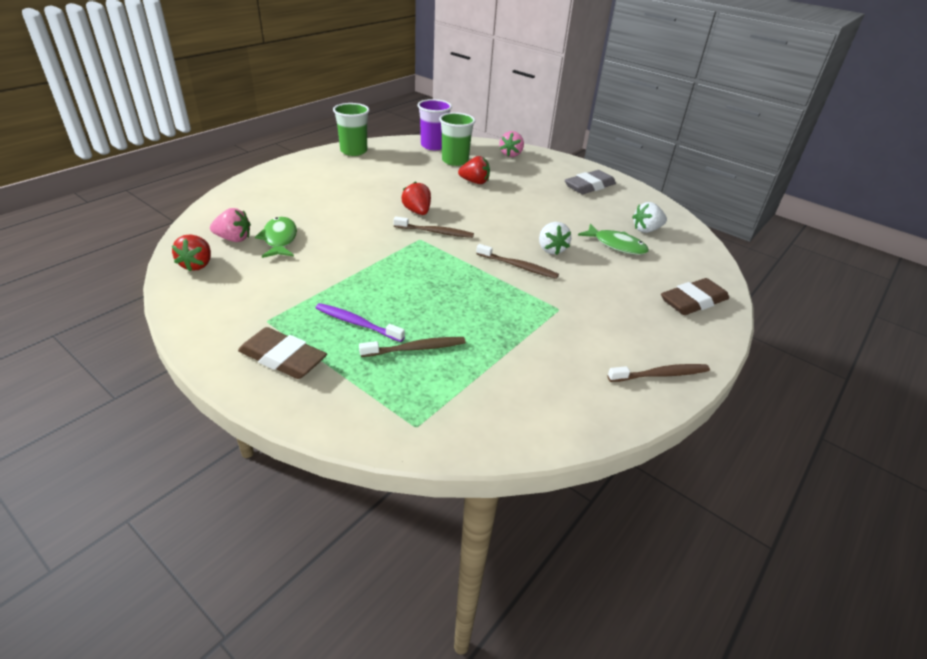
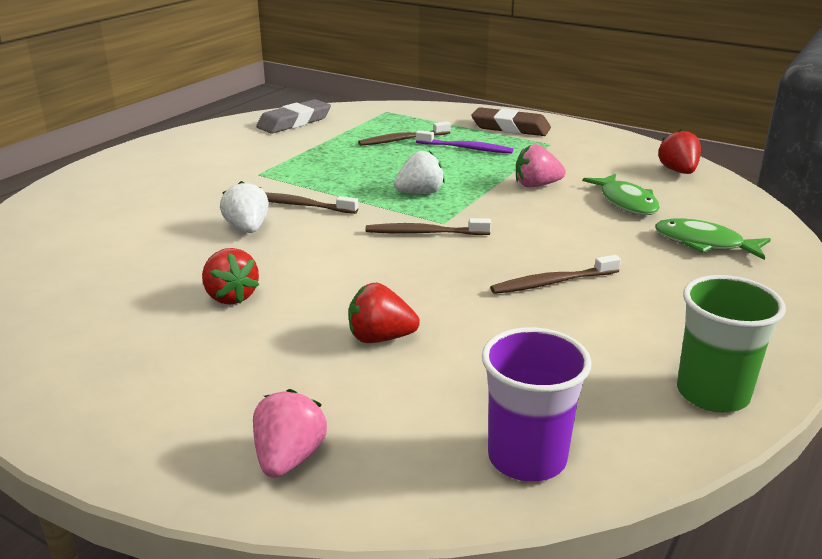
camera: 175 degrees right, 10 degrees down
pink strawberry [210,208,251,242] -> pink strawberry moved to [516,144,566,188]
red strawberry [401,181,431,215] -> red strawberry moved to [202,248,259,305]
green cup [439,112,475,166] -> none
grey eraser [565,170,616,194] -> grey eraser moved to [256,99,331,134]
green fish [578,223,649,255] -> green fish moved to [655,218,771,260]
brown toothbrush [608,364,710,382] -> brown toothbrush moved to [490,255,621,294]
white strawberry [632,202,667,233] -> white strawberry moved to [394,151,445,194]
brown eraser [661,278,729,315] -> none

